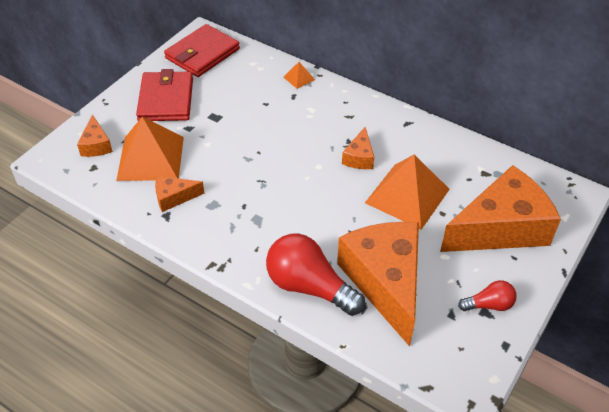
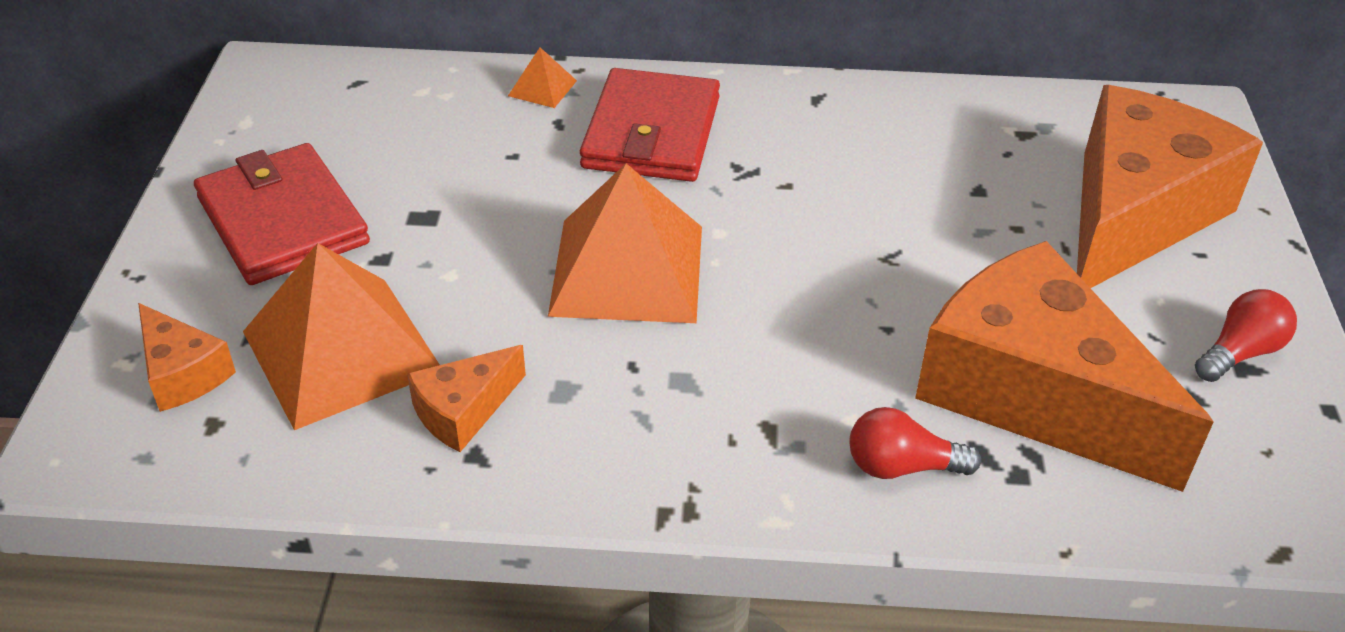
camera: 30 degrees left, 5 degrees down
red wallet [164,24,240,77] -> red wallet moved to [580,68,720,182]
red light bulb [266,234,365,316] -> red light bulb [849,407,981,479], size x0.52
orange cheese [342,127,374,169] -> none
orange pyramid [365,155,450,230] -> orange pyramid moved to [548,164,702,323]

